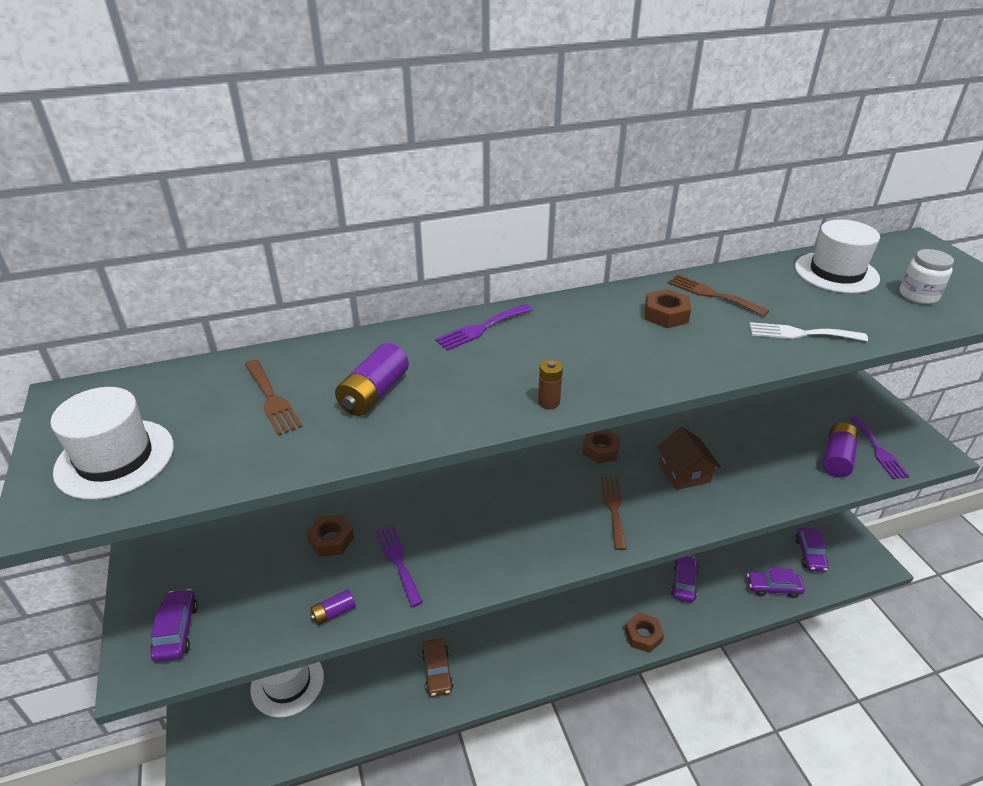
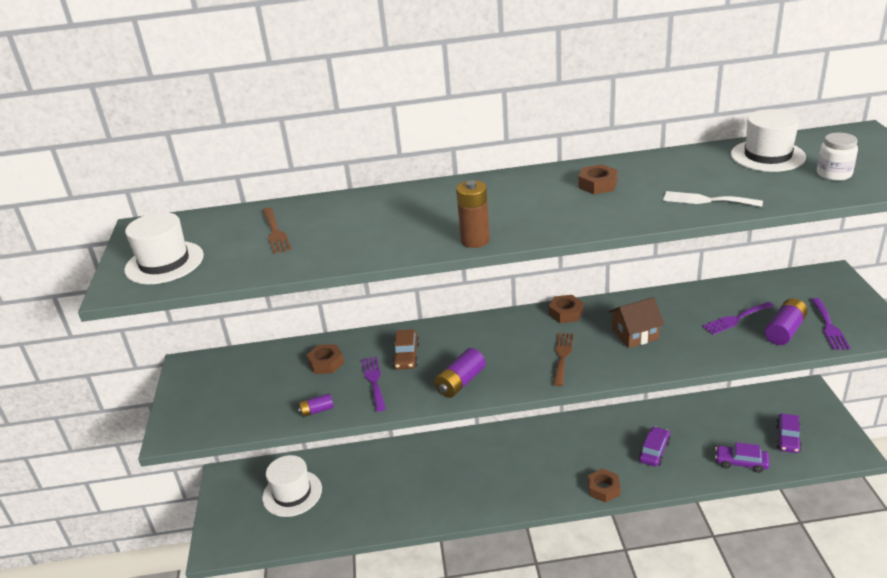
camera: 15 degrees right, 5 degrees down
purple car [150,589,198,662] -> none
purple battery [335,343,409,416] -> purple battery moved to [434,348,486,398]
brown car [422,639,453,697] -> brown car moved to [392,329,420,370]
purple fork [435,304,533,351] -> purple fork moved to [702,302,774,334]
brown battery [538,359,563,409] -> brown battery [456,180,490,248], size x1.70
brown house [657,427,721,490] -> brown house turned 75 degrees clockwise [608,297,664,348]
brown fork [668,275,769,316] -> none

